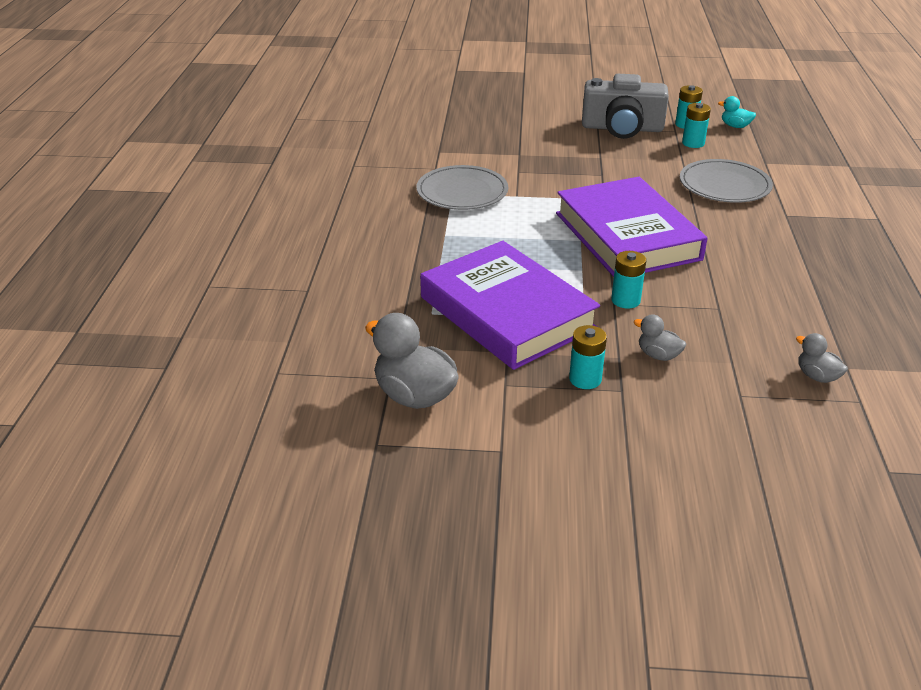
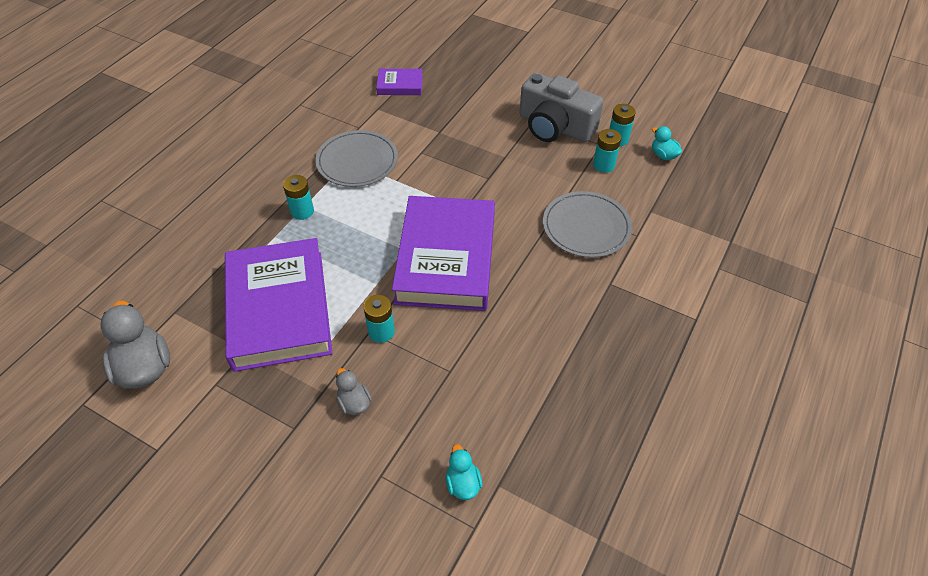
camera: 25 degrees right, 15 degrees up
turquoise battery [569,325,607,389] -> turquoise battery moved to [283,175,314,220]
grey duck [796,333,848,383] -> turquoise duck [446,444,482,500]
none -> purple book [376,69,423,95]

